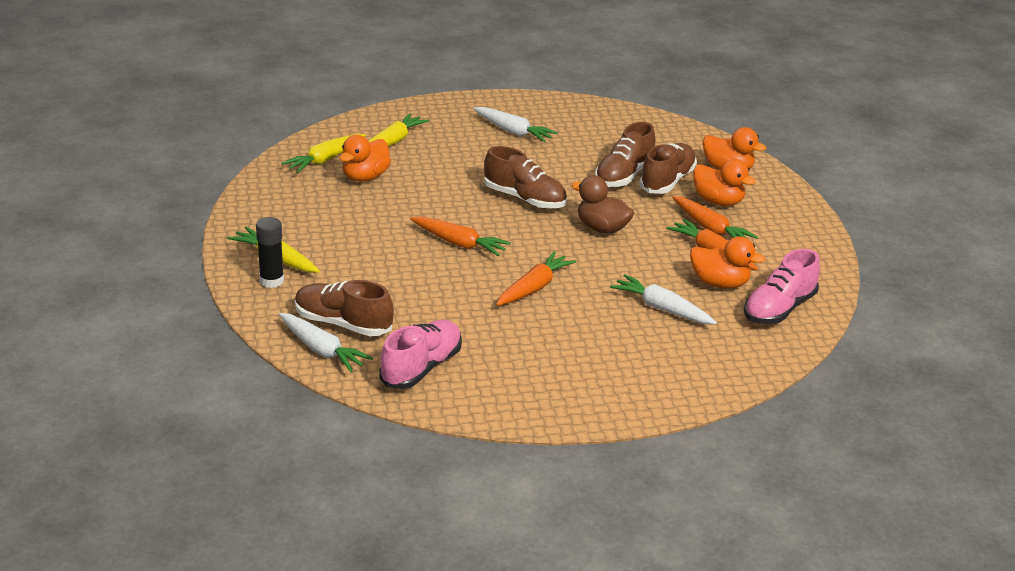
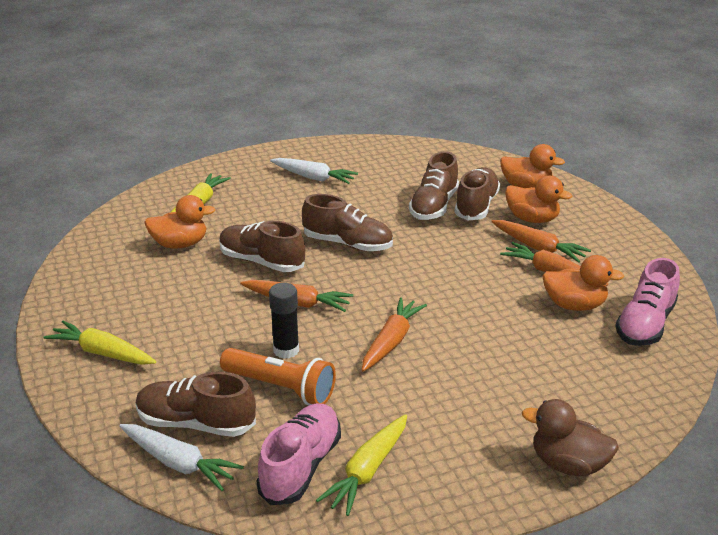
camera: 10 degrees left, 0 degrees up
black glue stick [256,217,284,288] -> black glue stick moved to [269,283,299,359]
yellow carrot [281,134,366,173] -> yellow carrot moved to [316,414,407,516]
orange duck [340,135,391,182] -> orange duck turned 120 degrees counterclockwise [144,195,216,249]
brown duck [571,175,634,234] -> brown duck moved to [522,399,619,476]
white carrot [610,274,717,324] -> none
none -> brown shoe [219,221,305,272]
none -> orange flashlight [220,348,336,405]

